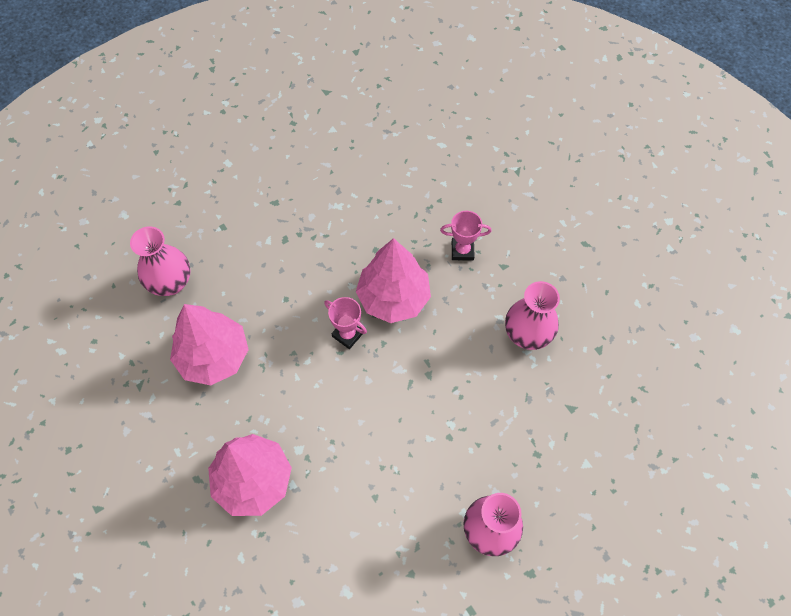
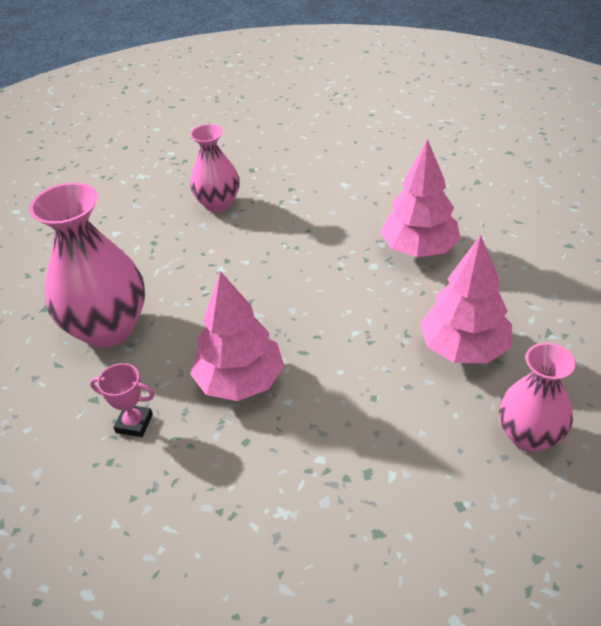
camera: 165 degrees left, 20 degrees down
pink trophy [324,297,367,349] -> none
pink vase [505,281,560,350] -> pink vase [29,183,145,348], size x1.61

